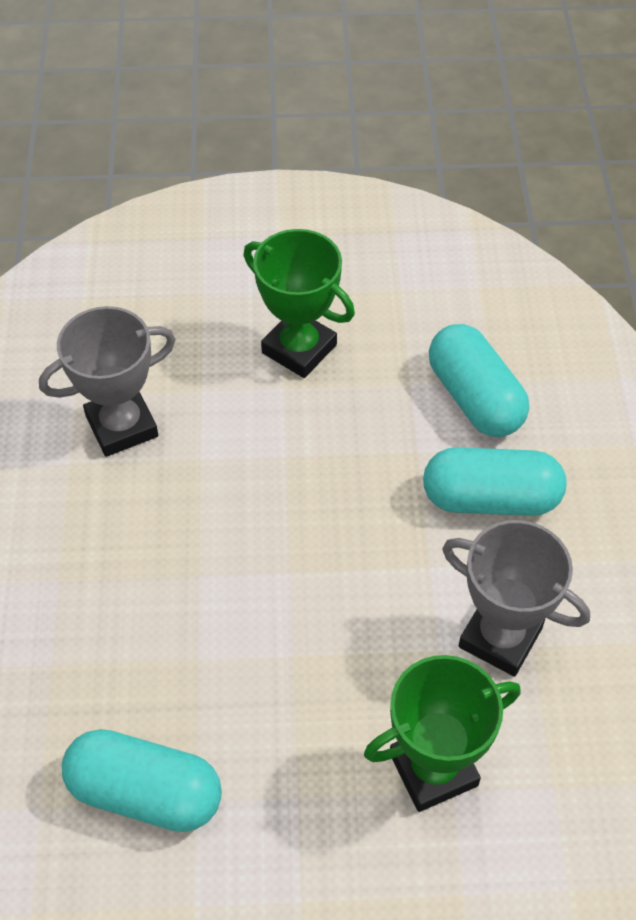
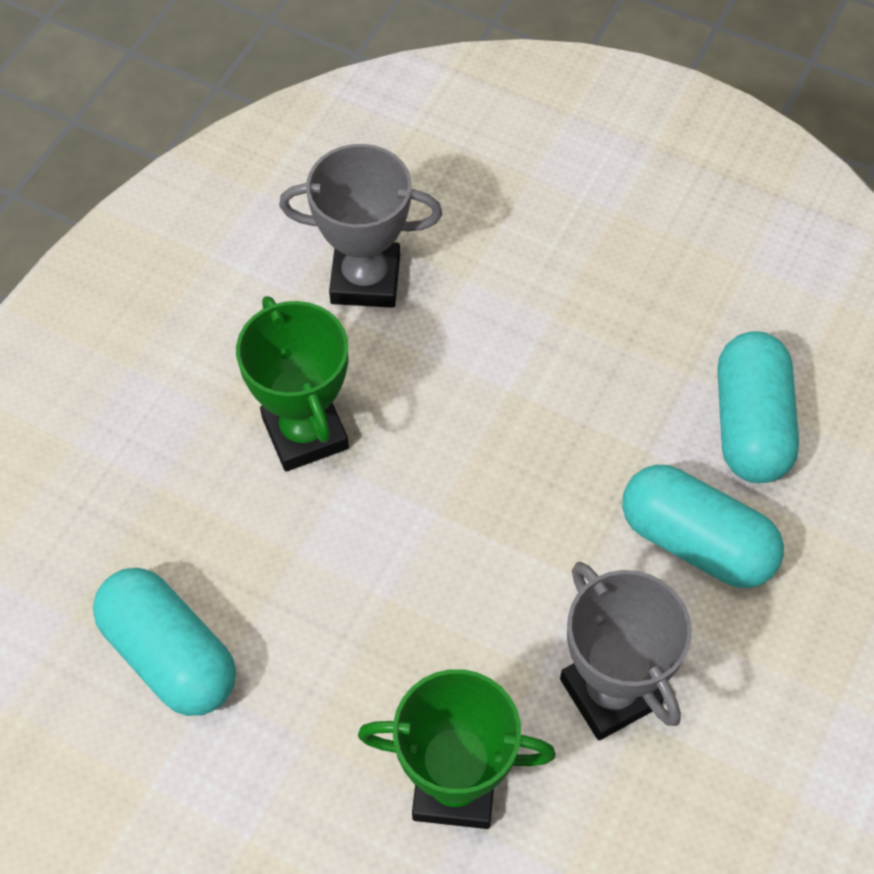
camera: 30 degrees right, 5 degrees up
green trophy [243,229,355,378] -> green trophy moved to [236,296,349,472]

